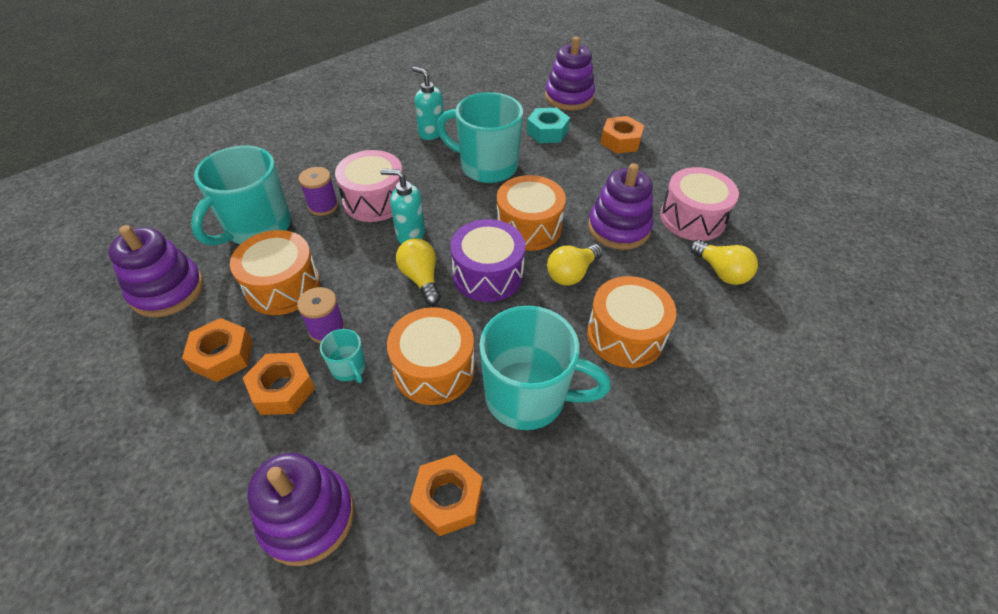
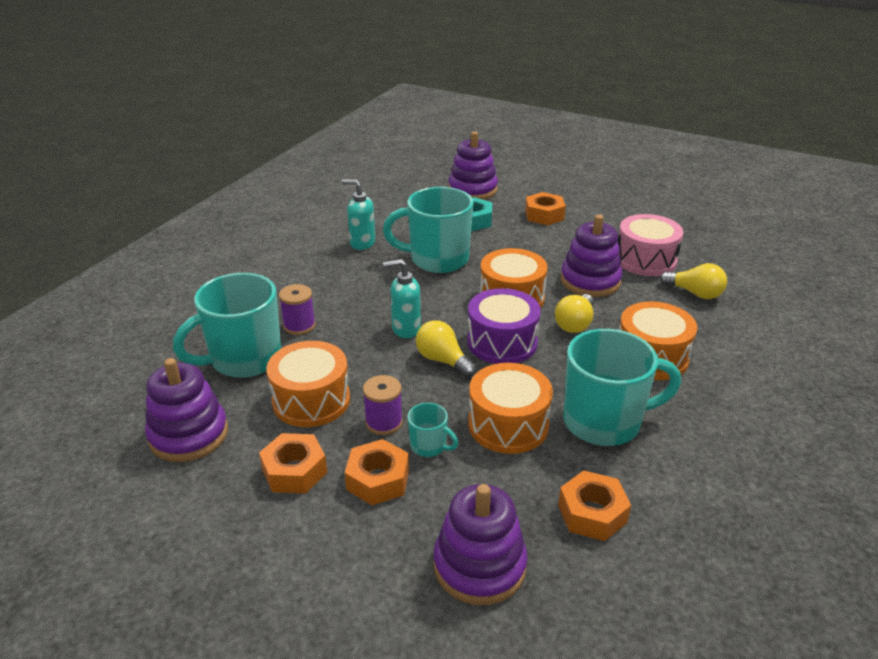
camera: 20 degrees left, 15 degrees down
turquoise mug [191,146,291,246] -> turquoise mug turned 45 degrees clockwise [173,273,281,378]
pink drum [335,150,403,222] -> none

